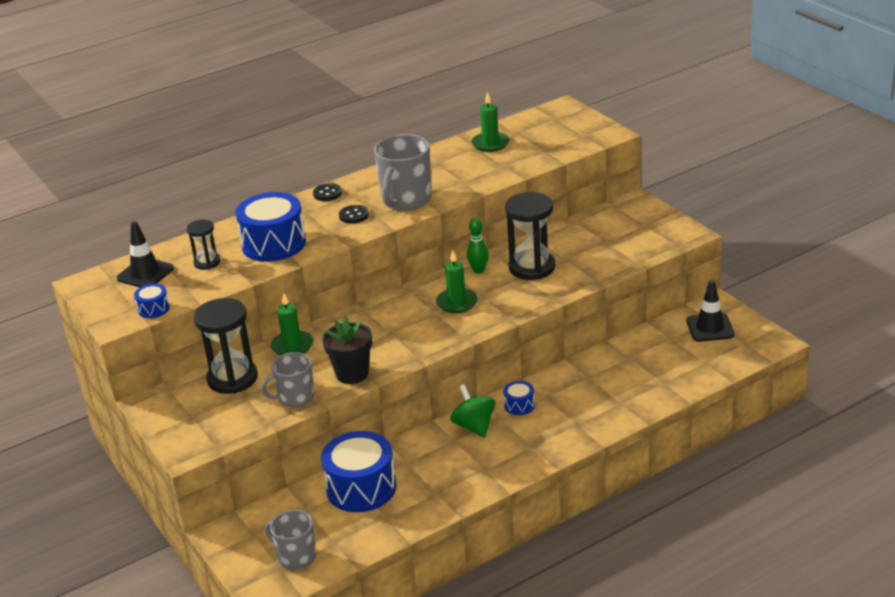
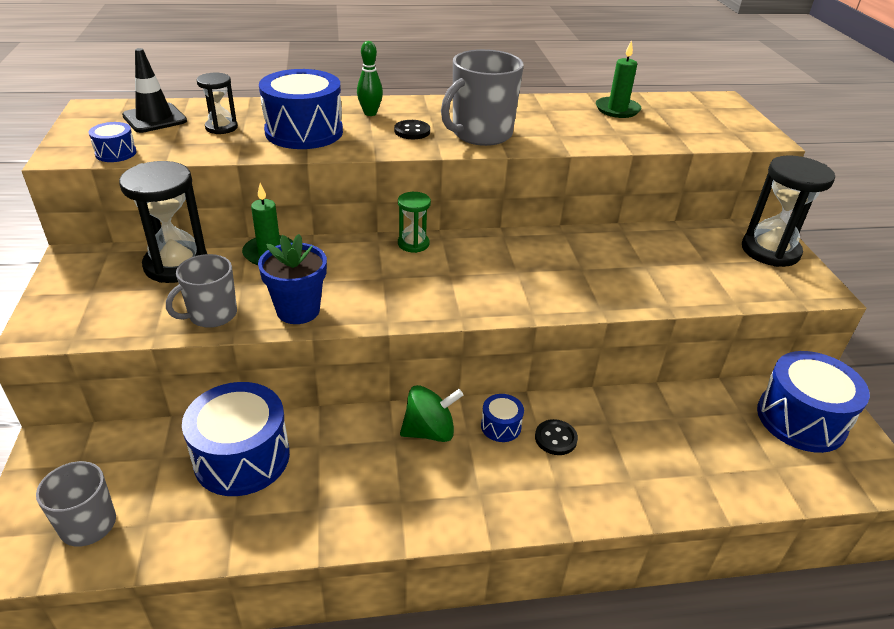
camera: 20 degrees right, 5 degrees up
grey mug [261,352,314,408] -> grey mug turned 45 degrees counterclockwise [166,254,237,328]
black button [313,183,342,201] -> black button moved to [535,419,578,455]
black flower pot [322,317,372,384] -> blue flower pot [258,234,327,324]
green candle [436,250,478,313] -> none
green spinning top [450,384,495,438] -> green spinning top turned 75 degrees clockwise [400,385,463,442]
green bowling pin [467,218,489,274] -> green bowling pin moved to [357,41,383,116]
black hourglass [505,192,555,280] -> black hourglass moved to [742,155,835,267]
black traffic cone [686,280,735,342] -> blue drum [757,351,870,453]
none -> green hourglass [398,192,431,253]

